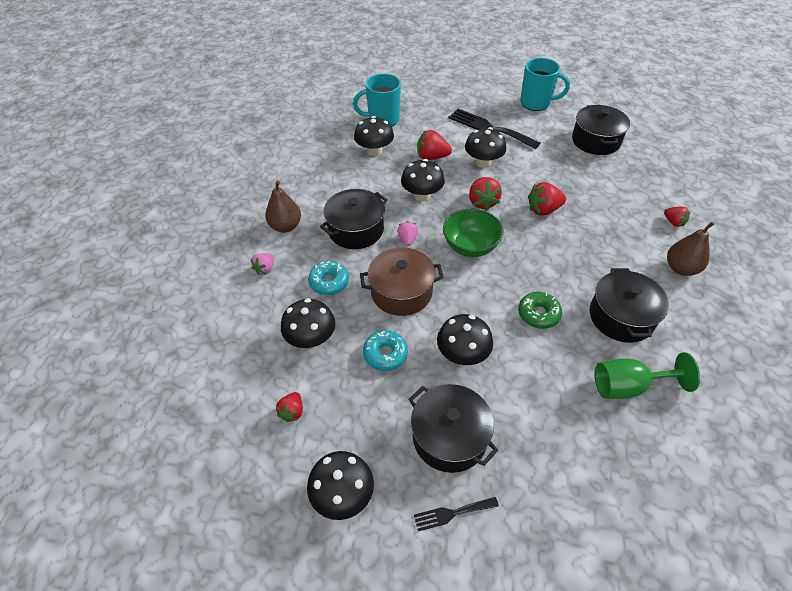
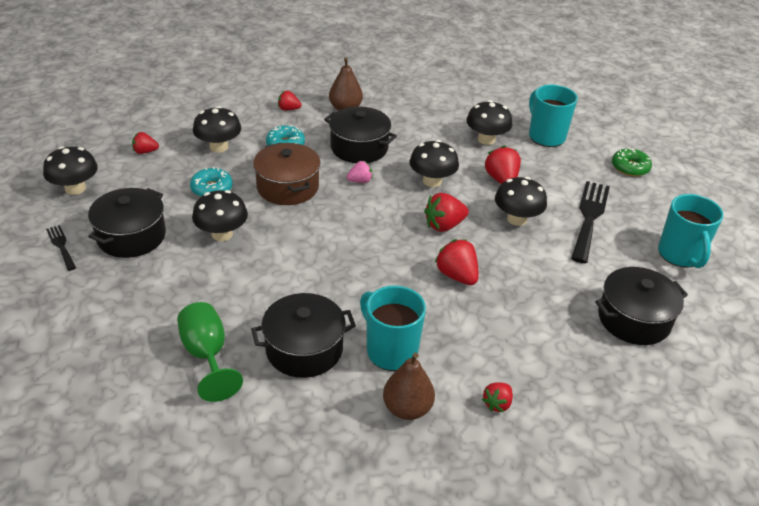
camera: 70 degrees right, 10 degrees down
pink strawberry [251,253,274,275] -> red strawberry [278,91,301,110]
green bowl [443,209,503,257] -> none
green donut [518,292,562,329] -> green donut moved to [612,148,652,177]
none -> turquoise mug [360,285,426,371]

